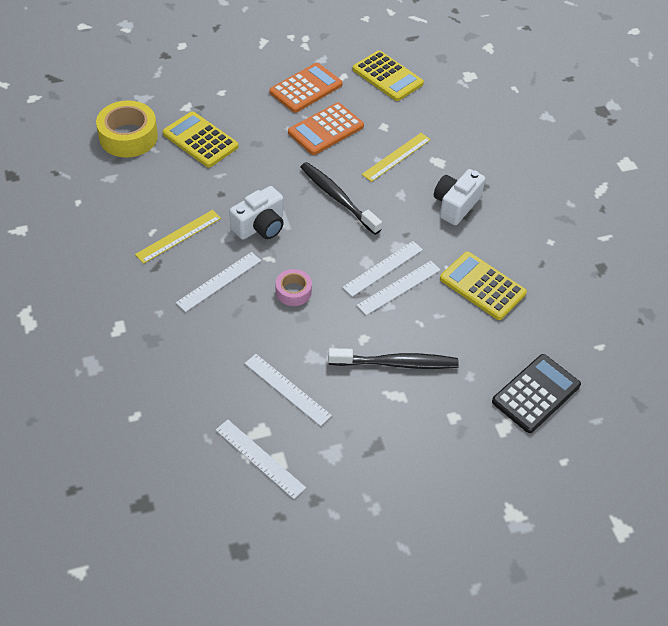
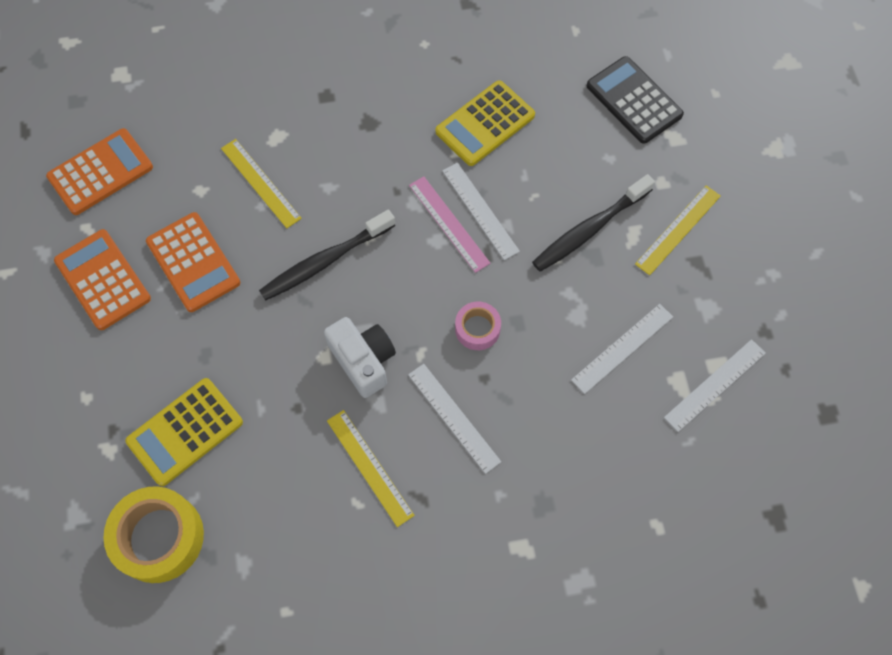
camera: 80 degrees left, 15 degrees up
black toothbrush [328,348,459,369] -> black toothbrush turned 135 degrees counterclockwise [532,174,655,272]
white ruler [342,241,423,297] -> pink ruler [409,176,491,273]
yellow calculator [353,50,424,101] -> orange calculator [46,128,153,215]
white camera [434,169,485,225] -> none
none -> yellow ruler [635,185,721,275]

